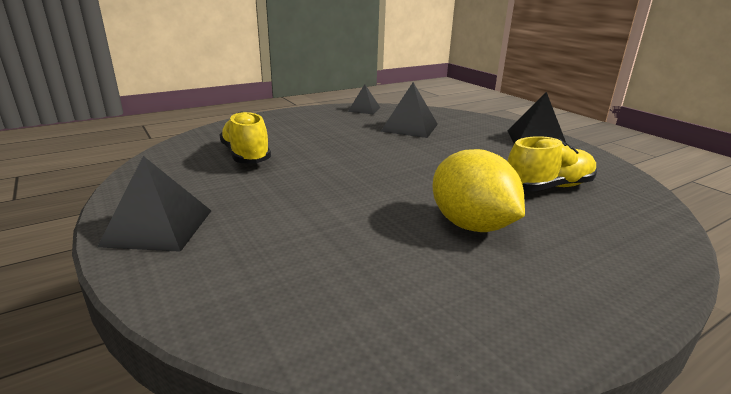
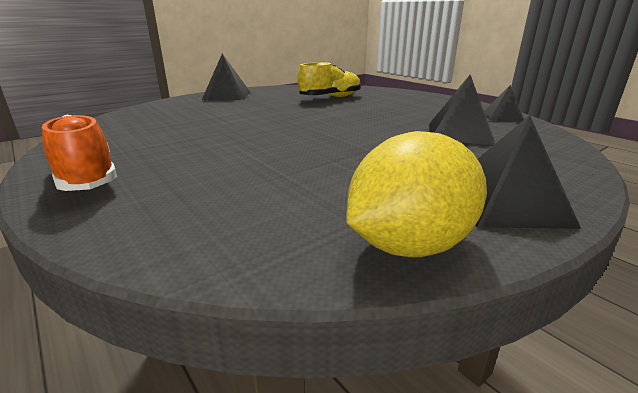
camera: 85 degrees right, 0 degrees up
yellow lemon [432,149,525,232] -> yellow lemon moved to [346,131,487,257]
yellow shoe [507,136,597,191] -> none
none -> orange shoe [42,114,117,191]

